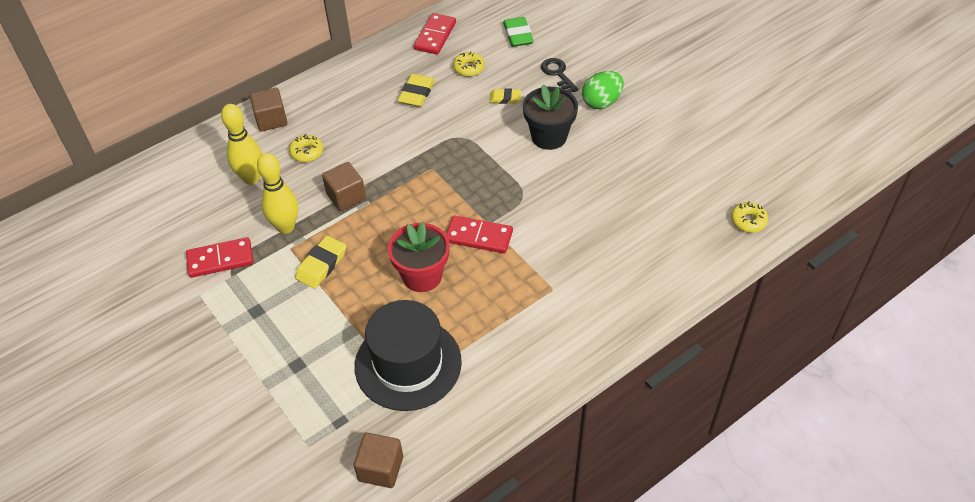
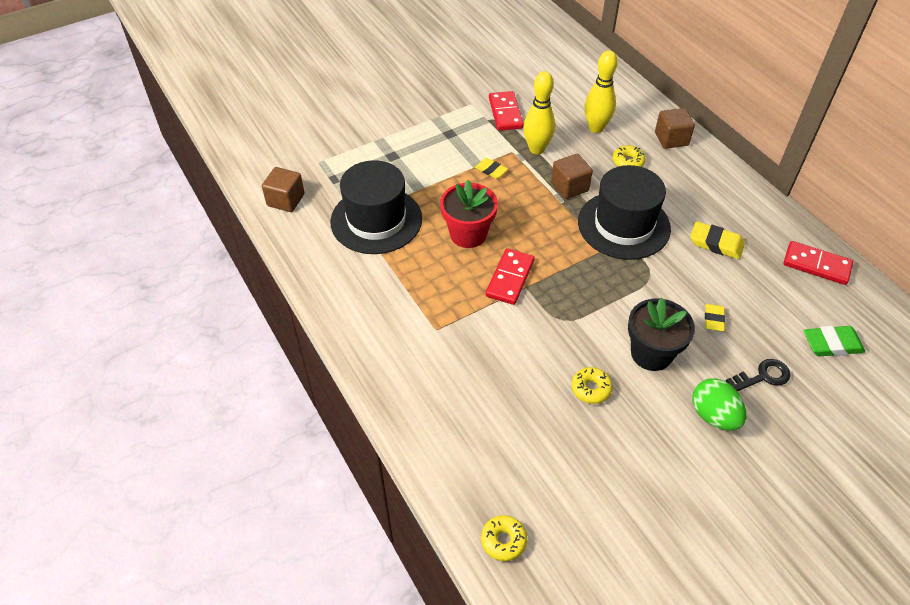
camera: 95 degrees right, 0 degrees up
yellow eraser [295,236,346,289] -> yellow eraser [475,158,508,179], size x0.65
yellow donut [453,51,485,77] -> yellow donut moved to [572,367,613,404]
none -> black hat [578,165,671,260]

